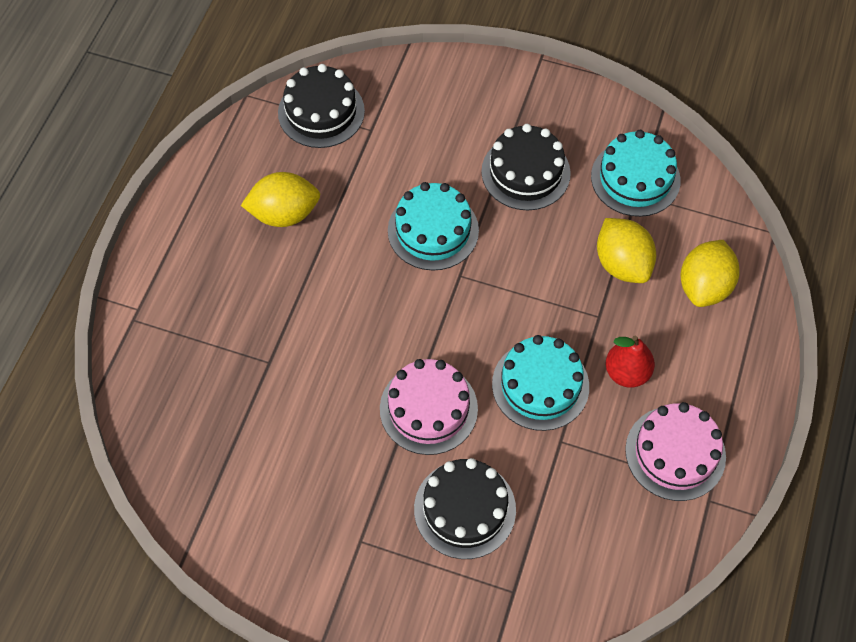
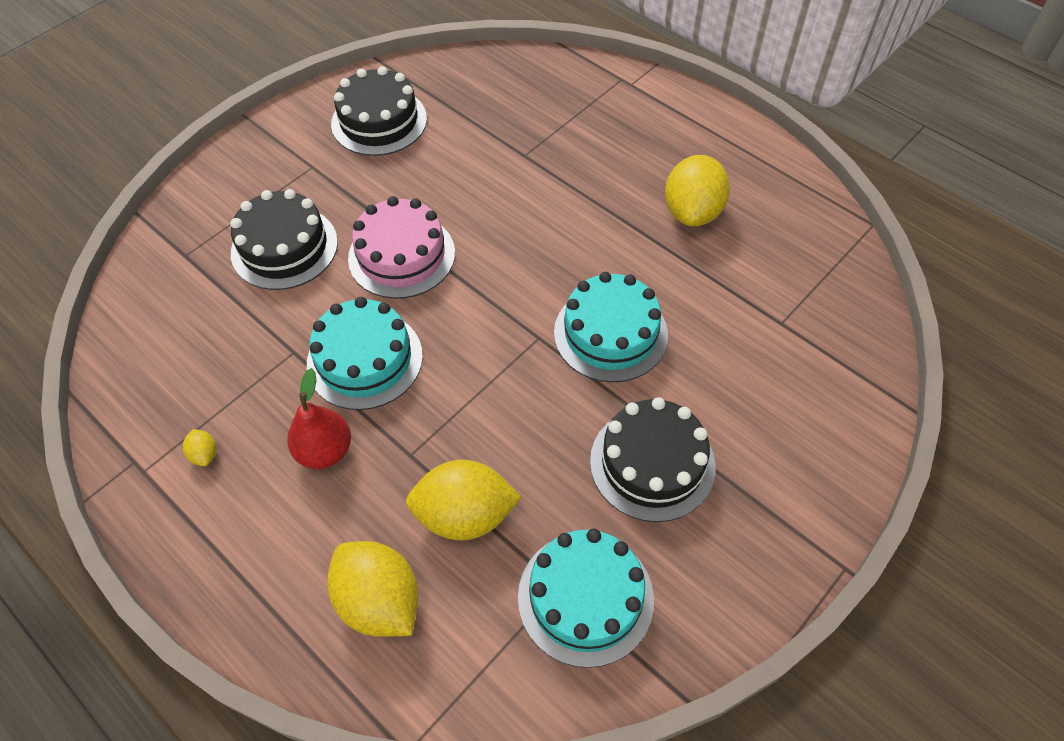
camera: 115 degrees right, 5 degrees down
black cake [278,64,365,148] -> black cake moved to [331,66,427,156]
pink cake [625,402,726,501] -> yellow lemon [183,429,216,466]

